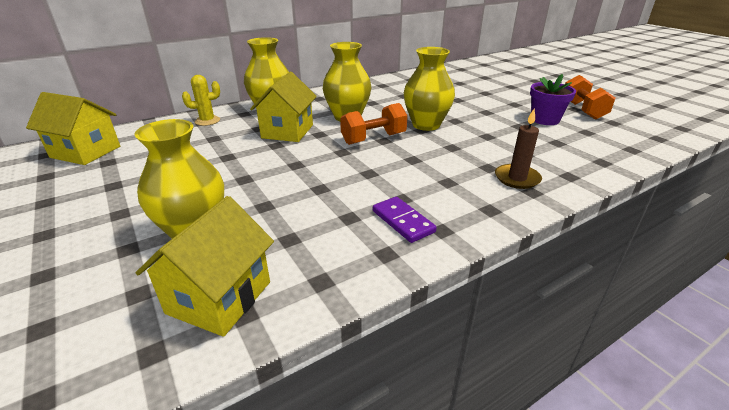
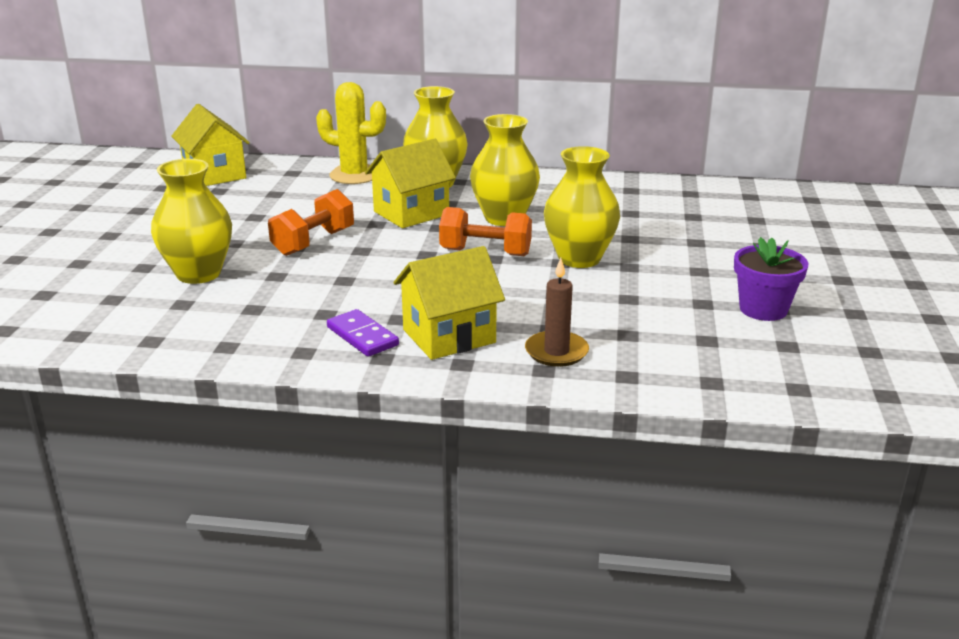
camera: 40 degrees right, 5 degrees down
yellow house [136,196,274,337] -> yellow house moved to [394,246,505,360]
yellow cactus [182,75,220,126] -> yellow cactus [316,82,386,184], size x1.58
purple domino [373,197,437,243] -> purple domino turned 45 degrees counterclockwise [327,309,399,357]
orange dumbbell [565,75,616,120] -> orange dumbbell moved to [268,189,354,256]

